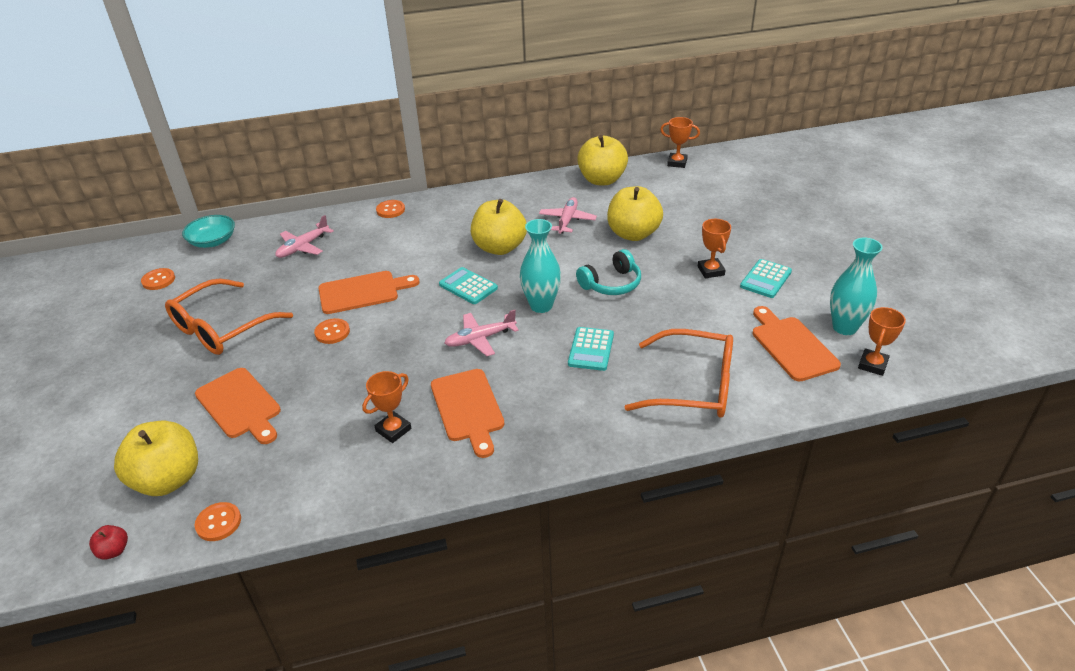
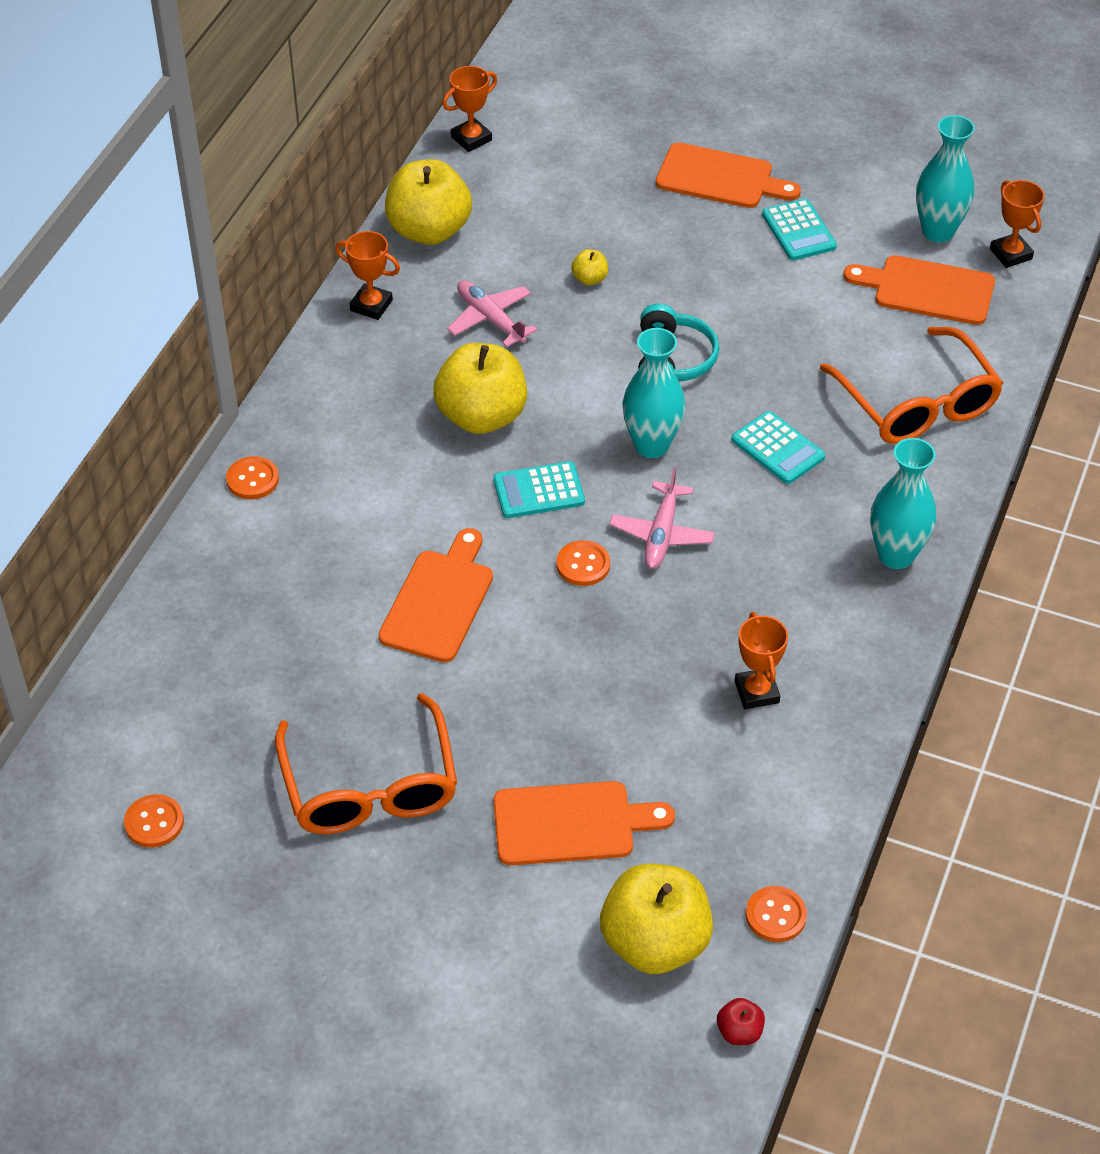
camera: 55 degrees left, 10 degrees up
turquoise bowl [182,215,235,248] -> none
pink plane [275,215,334,258] -> none
orange button [314,318,350,344] -> orange button moved to [556,540,610,586]
orange cutting board [431,369,505,458] -> orange cutting board moved to [656,143,801,208]
yellow apple [607,186,663,241] -> yellow apple [571,249,608,285], size x0.42
orange glasses [625,329,733,418] -> orange glasses turned 105 degrees clockwise [820,327,1003,444]
orange trophy [698,219,731,279] -> orange trophy moved to [335,231,400,320]
none -> turquoise vase [870,438,937,569]

